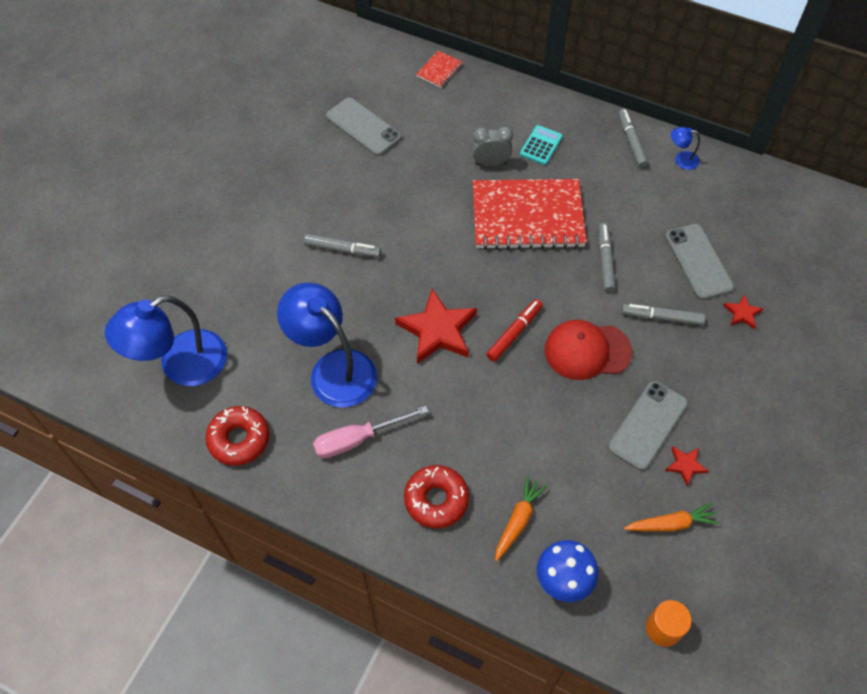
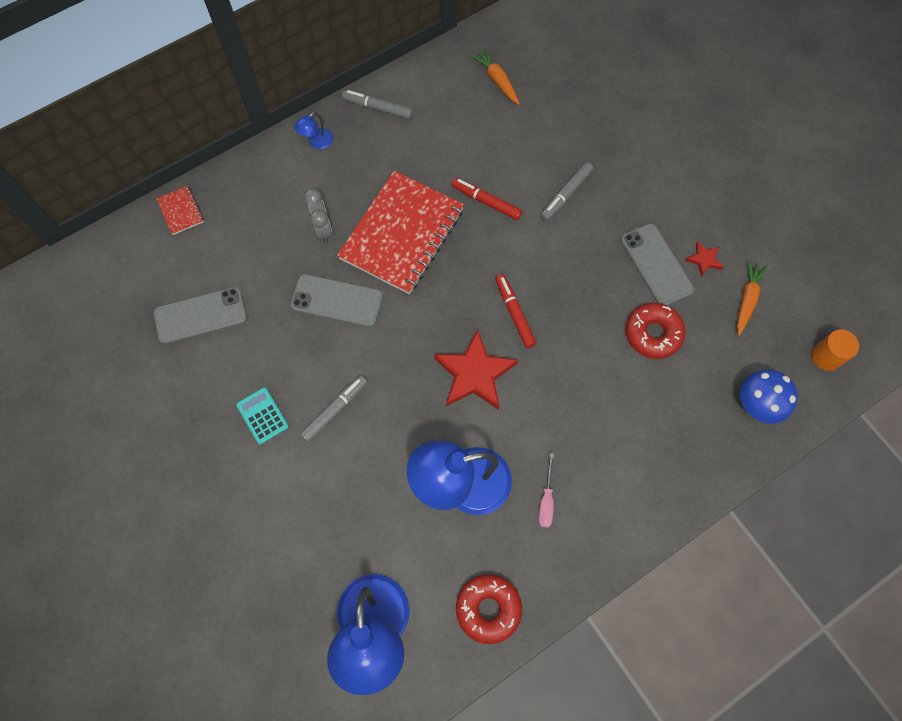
camera: 60 degrees left, 10 degrees up
pink screwdriver [313,406,429,458] -> pink screwdriver [538,453,554,528], size x0.62
red donut [404,465,469,528] -> red donut moved to [626,303,686,359]
grey clock [472,127,513,166] -> grey clock turned 135 degrees clockwise [304,188,333,244]
orange carrot [495,476,547,561] -> orange carrot moved to [471,48,520,105]
turquoise calculator [520,125,563,165] -> turquoise calculator moved to [236,387,289,444]
red cap [545,320,632,380] -> none
grey marker [598,223,616,292] -> red marker [452,178,522,220]
grey phone [665,224,734,300] -> grey phone moved to [290,274,383,327]
blue lamp [671,127,700,170] -> blue lamp moved to [294,112,333,149]
red star [723,295,764,329] -> none

